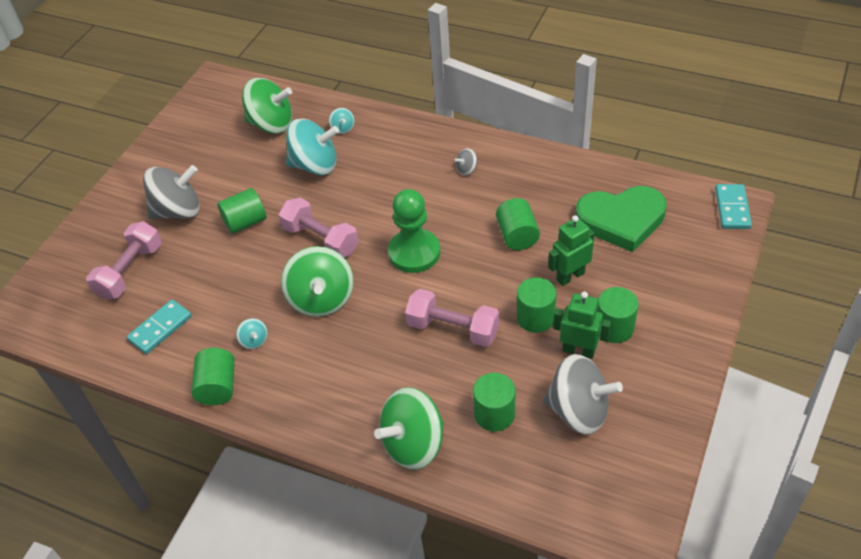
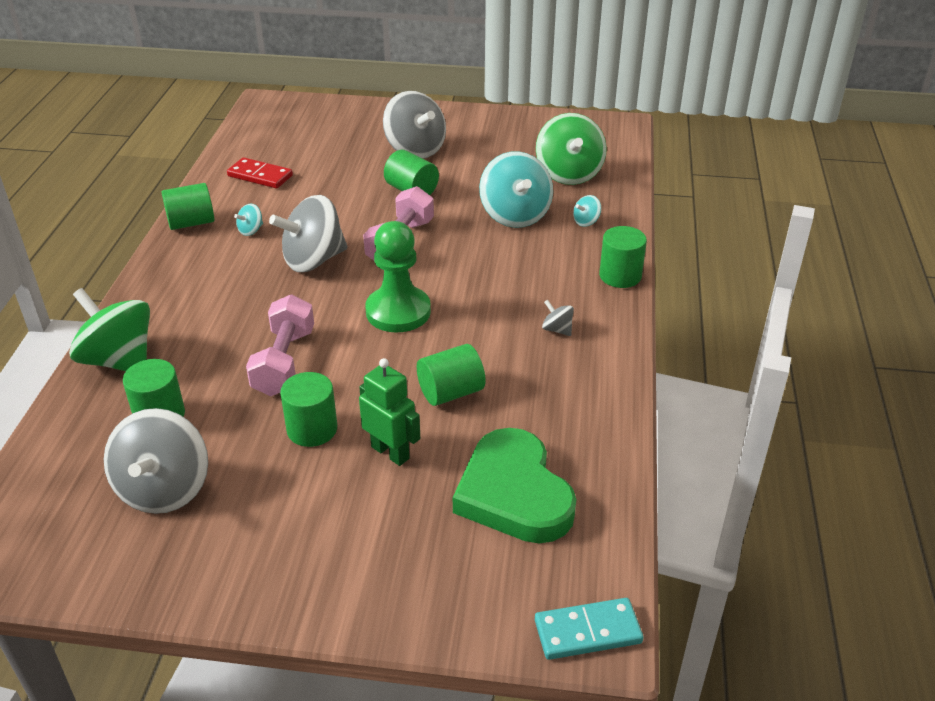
camera: 70 degrees right, 10 degrees down
pink dumbbell [86,221,162,300] -> none
turquoise domino [127,299,192,354] -> red domino [227,157,293,189]
green spinning top [281,246,354,317] -> grey spinning top [269,195,348,272]
green robot [553,291,611,359] -> none
green cylinder [597,287,638,343] -> green cylinder moved to [599,226,647,288]

